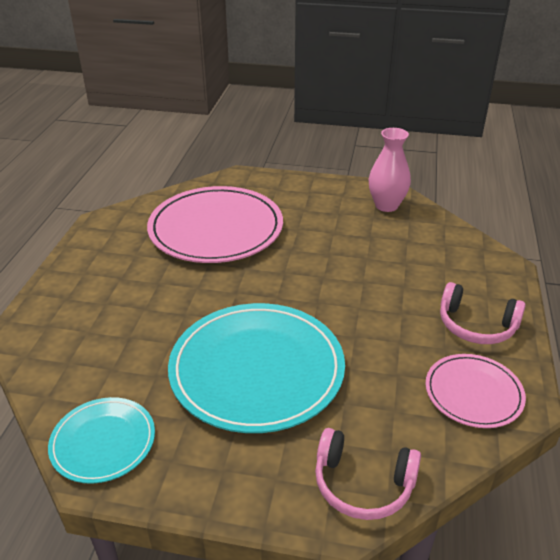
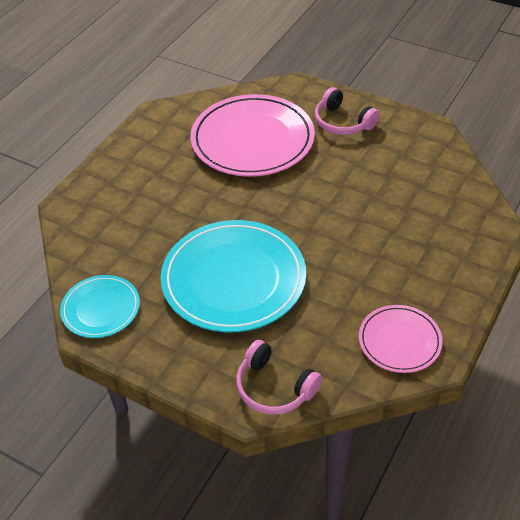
camera: 20 degrees right, 10 degrees up
pink vase [369,128,411,212] -> none
pink headphones [440,282,526,344] -> pink headphones moved to [315,87,380,135]

